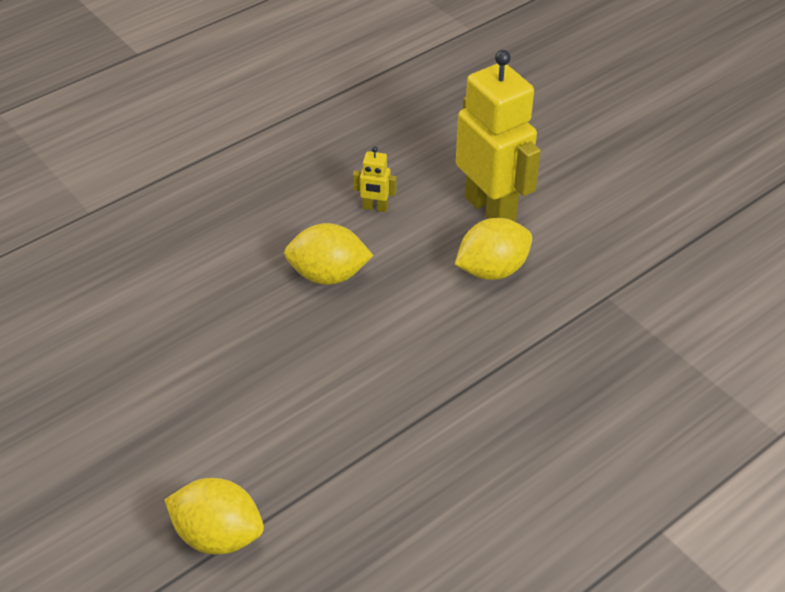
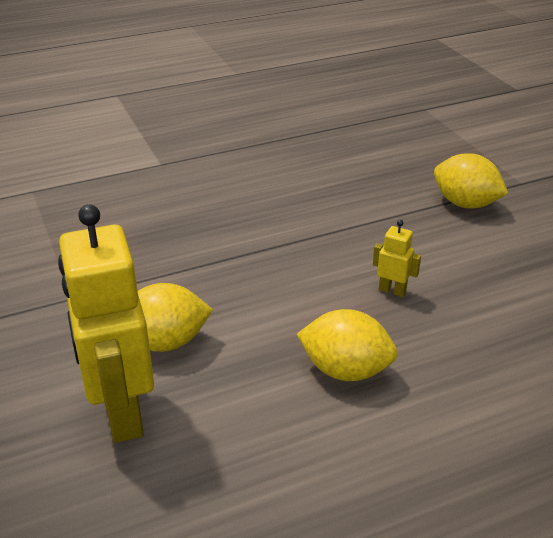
camera: 165 degrees left, 10 degrees down
yellow robot [353,146,397,212] -> yellow robot moved to [373,220,421,297]

